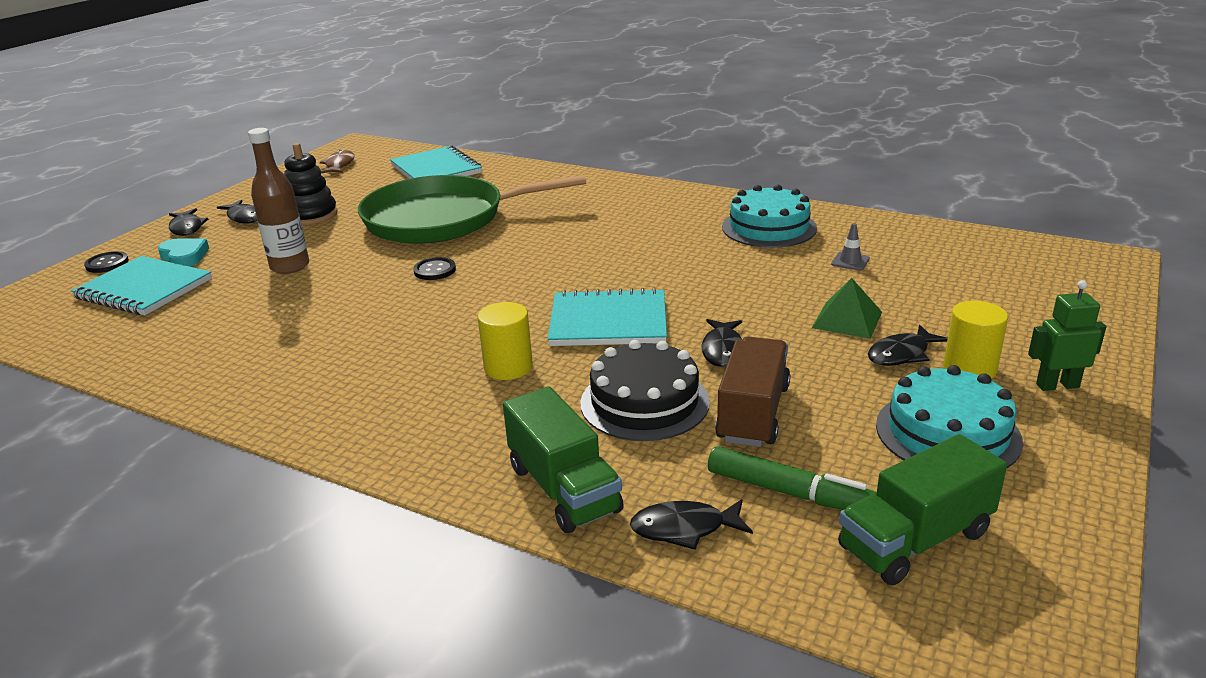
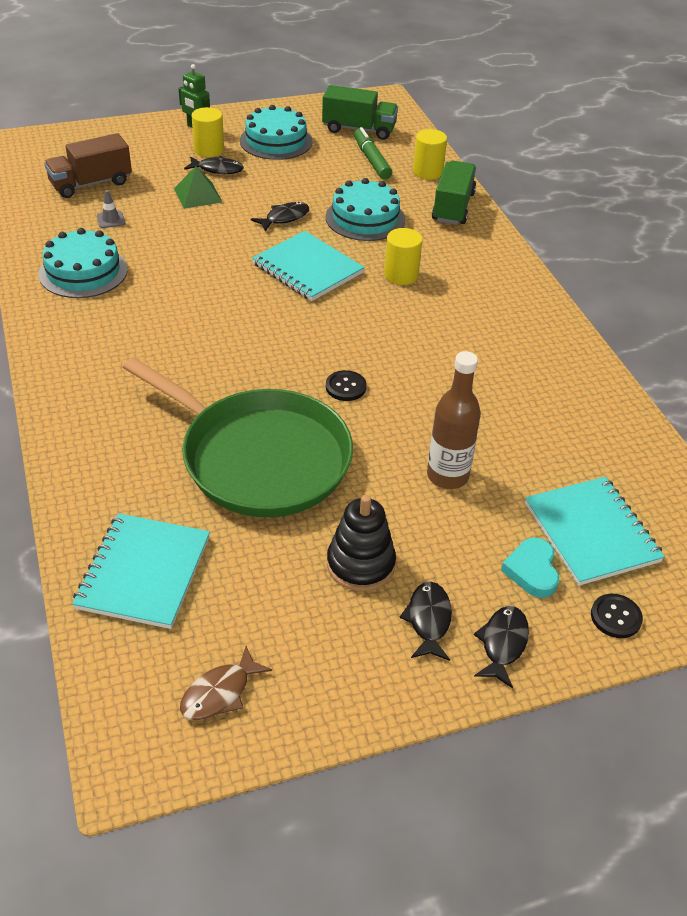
camera: 140 degrees left, 15 degrees up
black cake [580,340,710,441] -> turquoise cake [325,178,405,241]
black fish [630,499,753,550] -> yellow cylinder [413,129,447,180]
brown truck [715,337,790,447] -> brown truck moved to [44,133,132,198]

